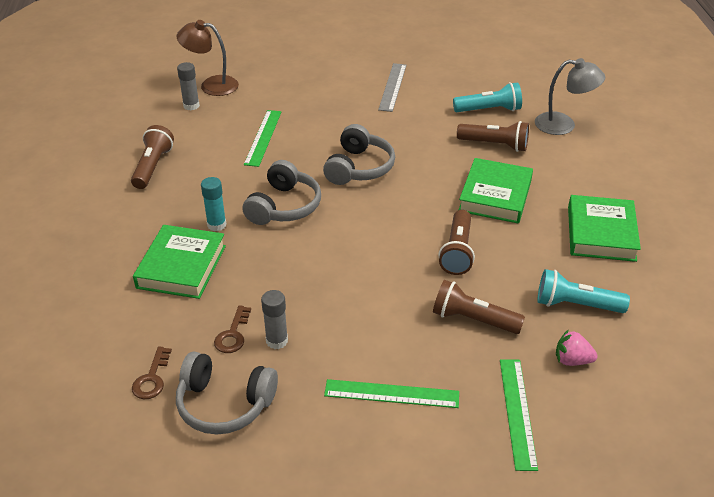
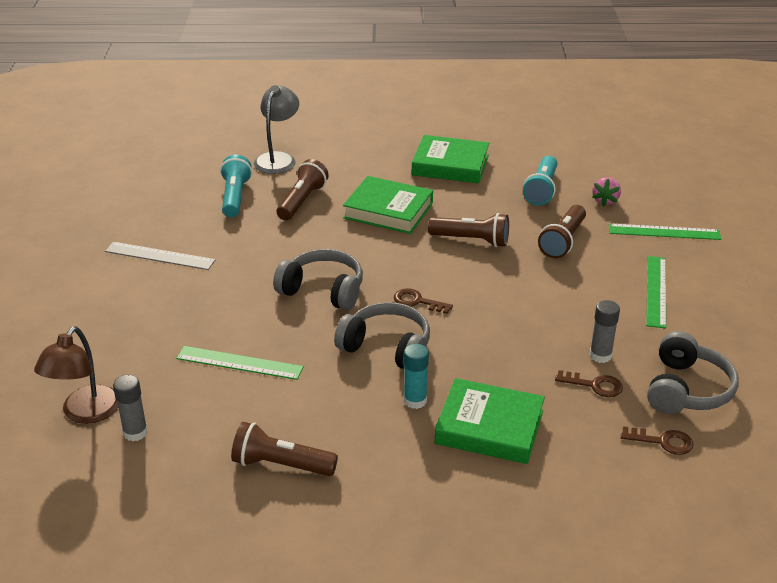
camera: 85 degrees left, 5 degrees down
none -> brown key [394,288,453,314]

